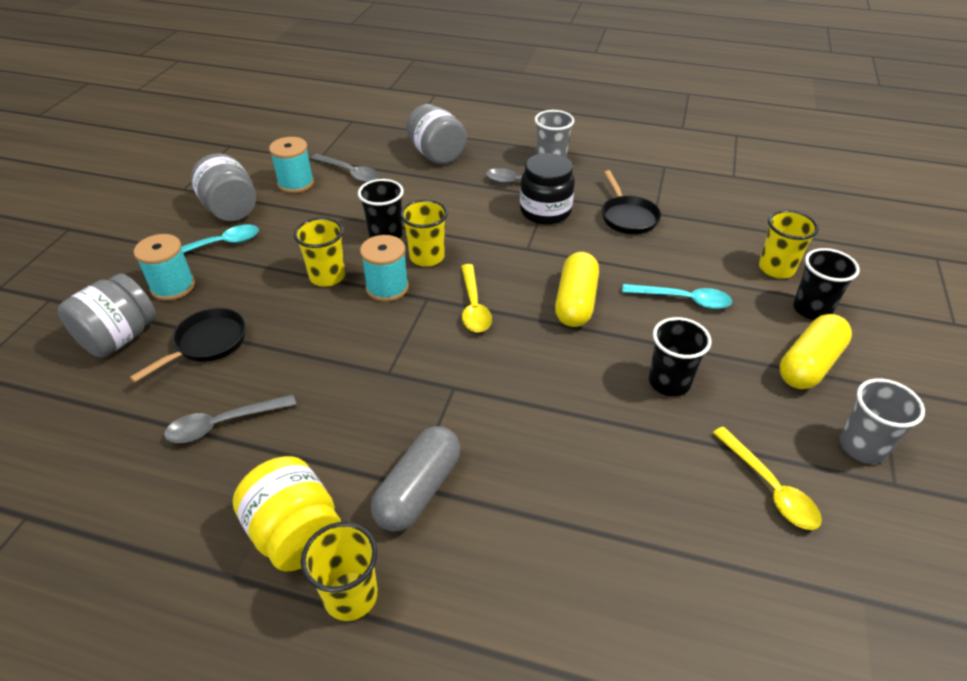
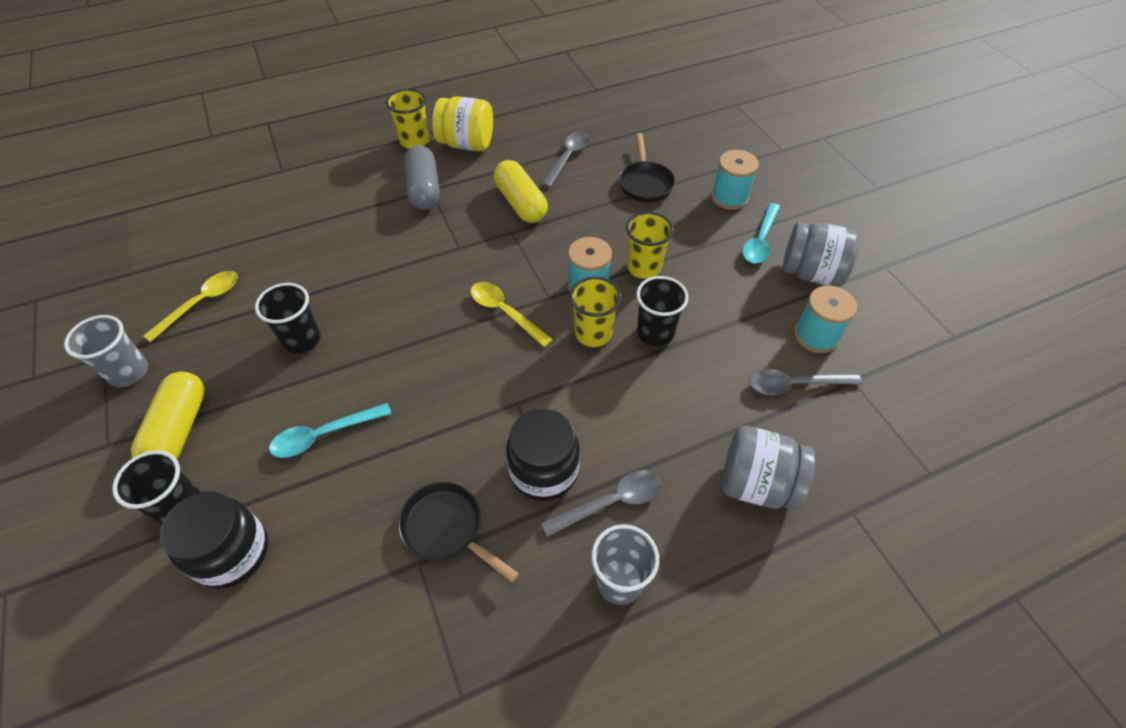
camera: 140 degrees right, 10 degrees up
grey jar [58,273,156,358] -> none
yellow capsule [555,252,599,327] -> yellow capsule moved to [494,160,548,223]
yellow spoon [713,427,822,530] -> yellow spoon turned 105 degrees clockwise [143,271,238,342]
yellow cup [759,210,819,278] -> black jar [160,492,268,588]

